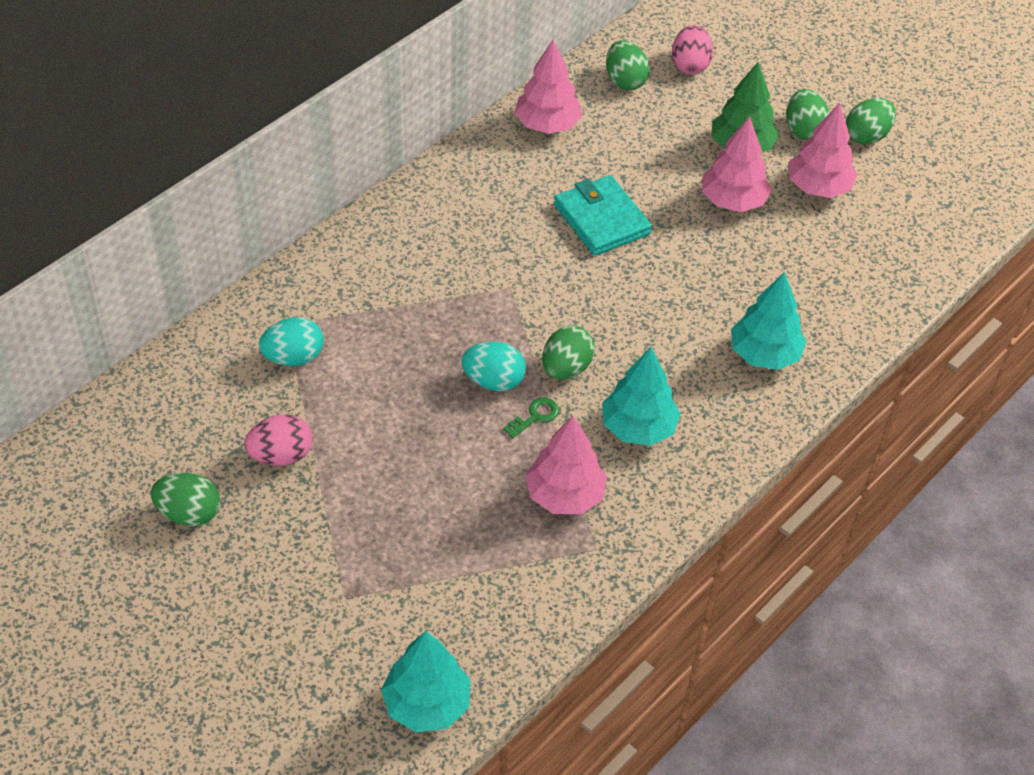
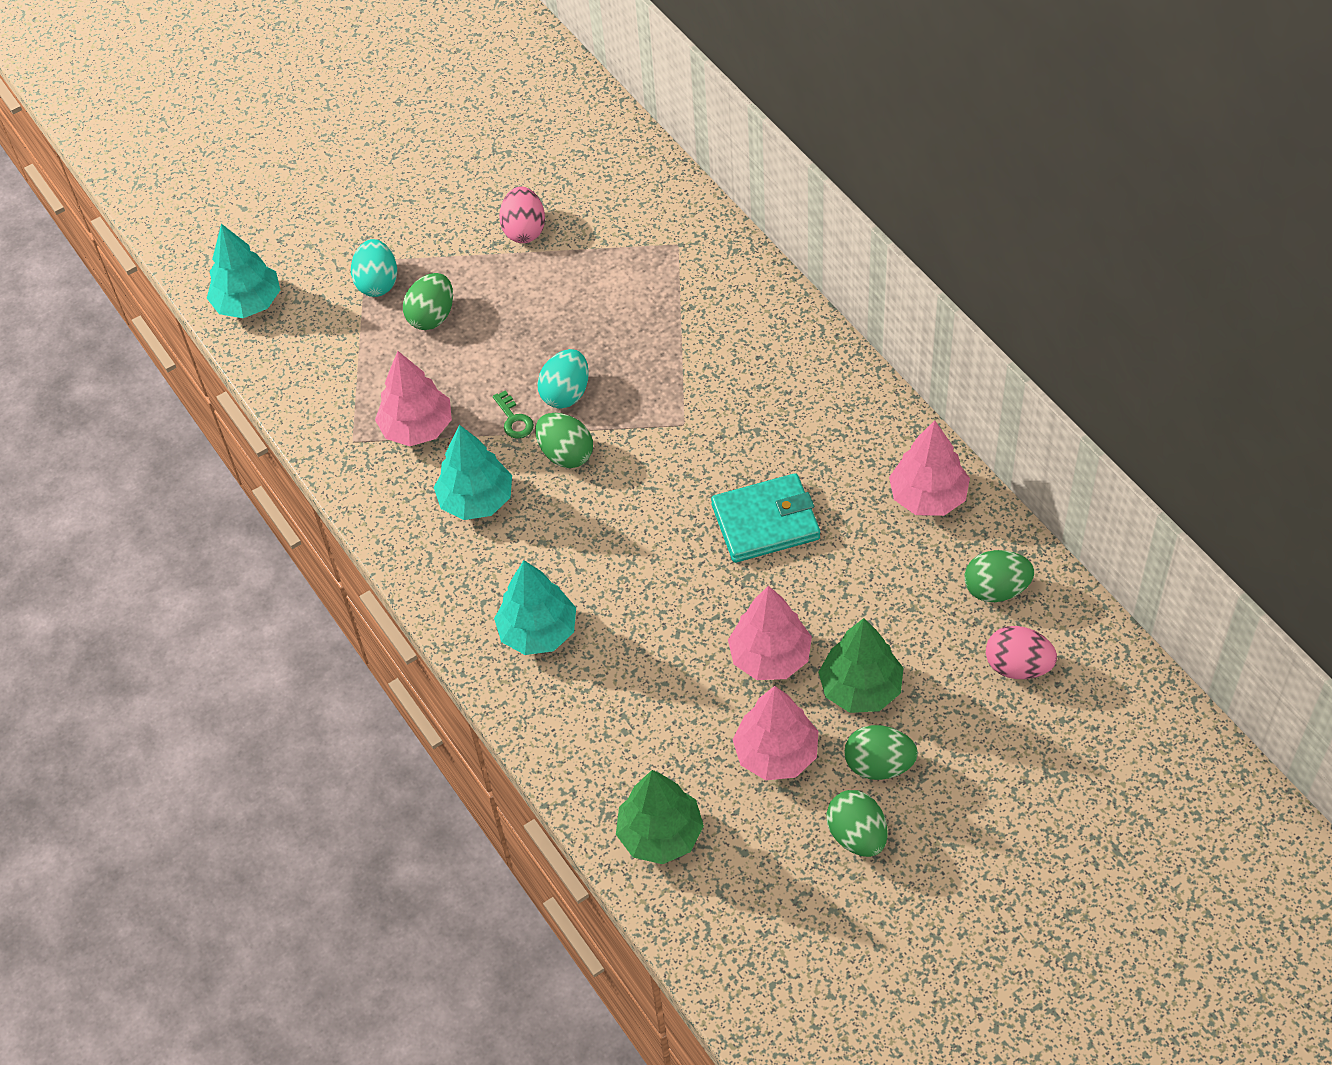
camera: 110 degrees right, 5 degrees up
green egg [151,473,220,526] -> green egg moved to [403,273,453,330]
turquoise egg [259,317,324,366] -> turquoise egg moved to [351,239,397,297]
none -> green tree [616,770,704,864]

